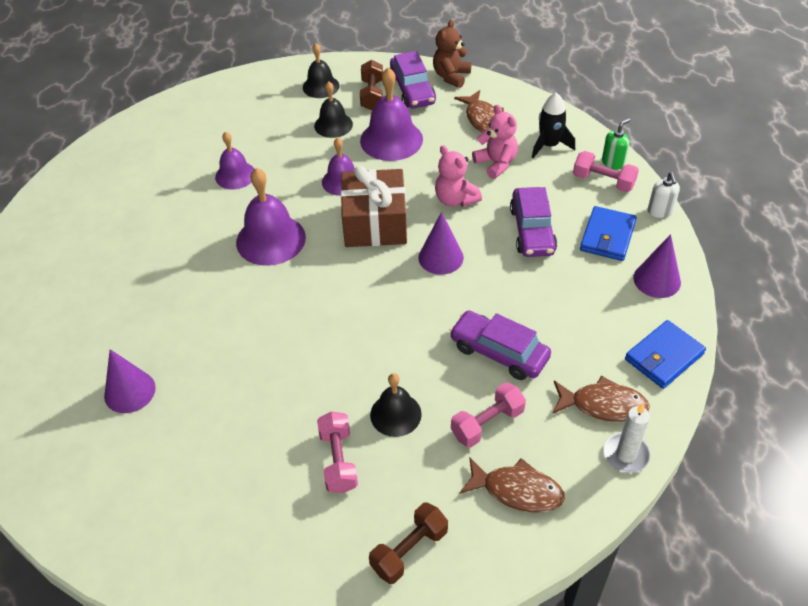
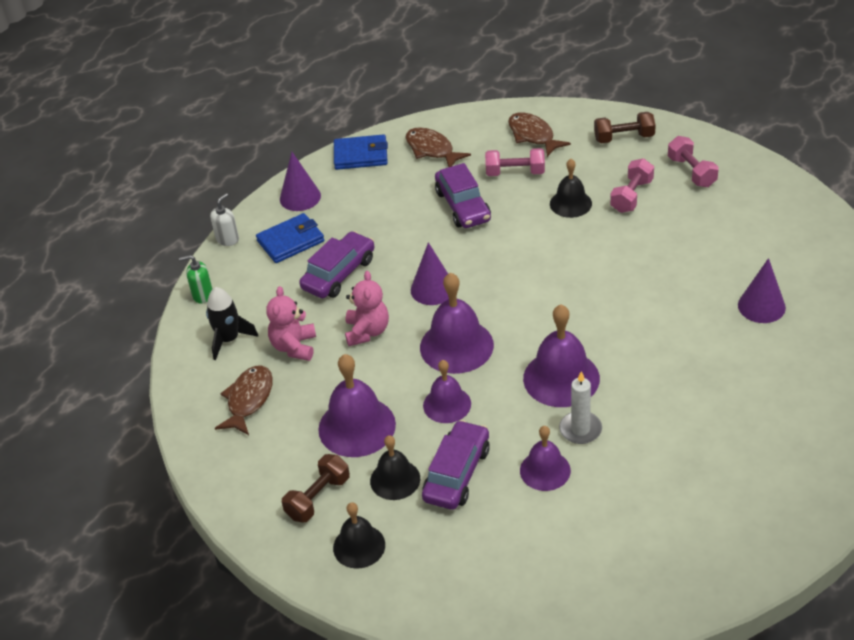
camera: 140 degrees left, 5 degrees down
brown gift [341,165,407,247] -> purple bell [420,273,494,374]
purple car [390,51,436,108] -> purple car moved to [422,420,490,510]
brown teddy bear [433,20,471,88] -> none
pink dumbbell [573,151,639,192] -> pink dumbbell moved to [668,136,719,187]
white candle [603,403,650,473] -> white candle moved to [559,371,602,444]

